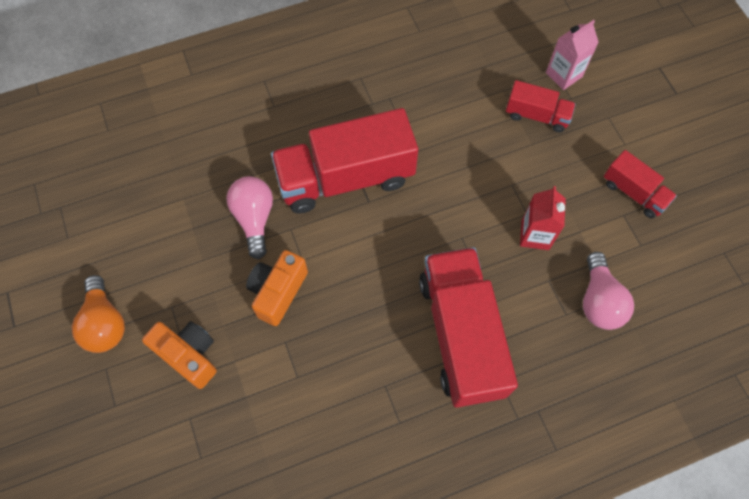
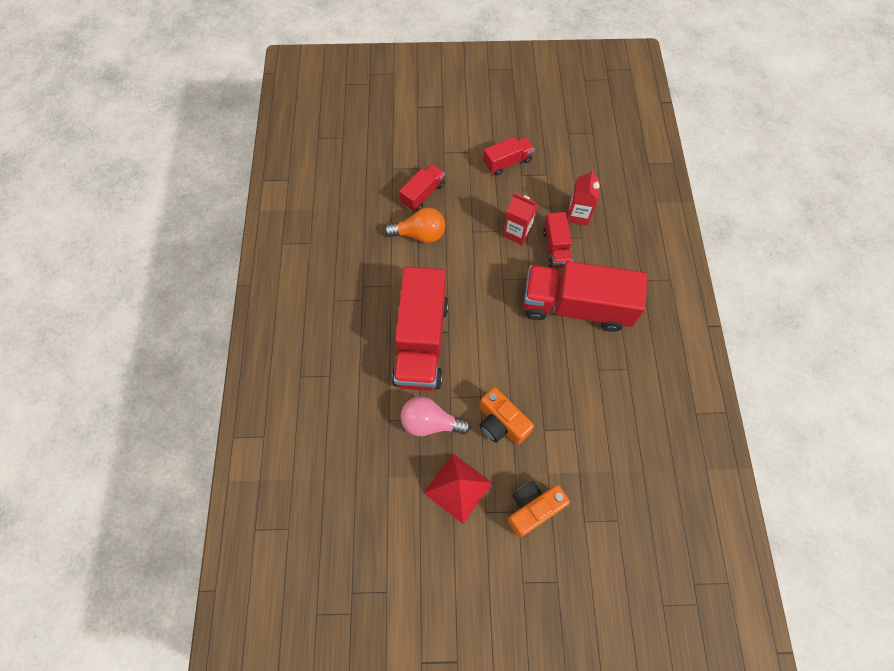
camera: 70 degrees left, 0 degrees up
orange light bulb [72,275,125,353] -> orange light bulb moved to [384,208,445,243]
pink carton [546,20,599,90] -> none
pink light bulb [583,252,634,330] -> red carton [567,169,601,225]
none -> red pyramid [424,454,492,524]
none -> red truck [543,212,573,268]

